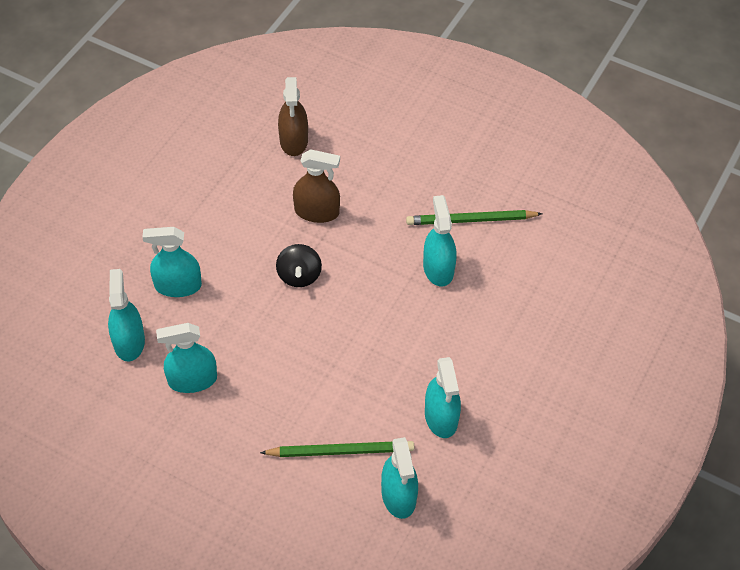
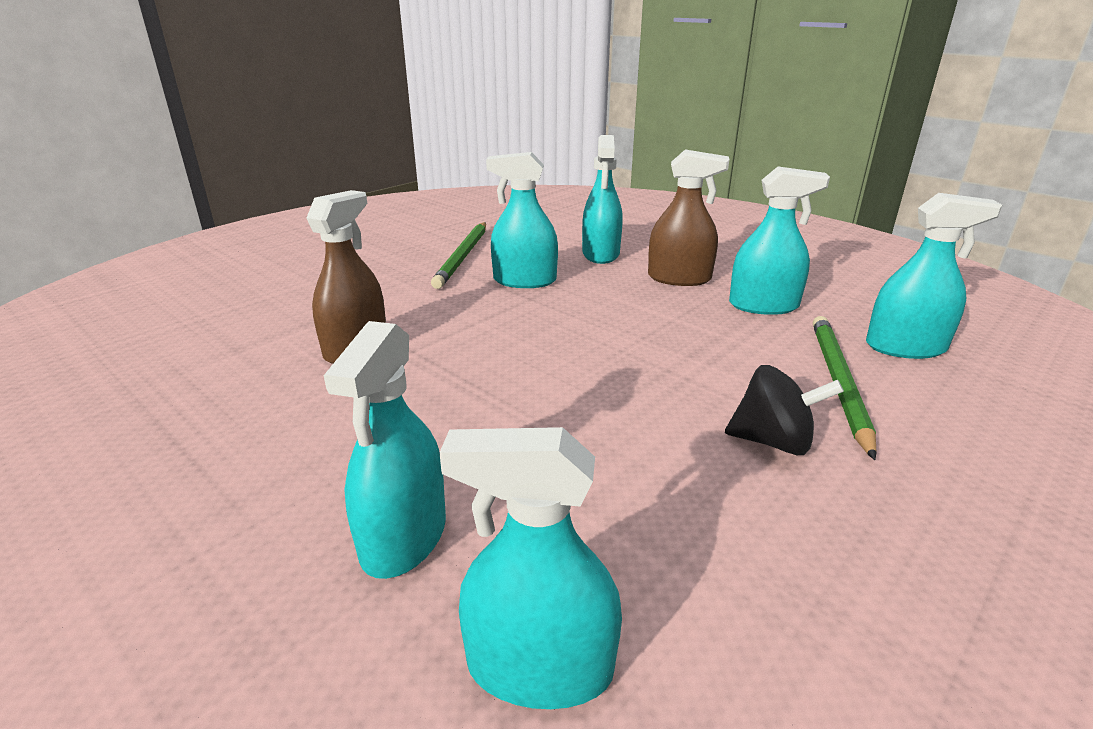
camera: 75 degrees left, 25 degrees down
turquoise spray bottle [156,323,217,393] -> turquoise spray bottle moved to [582,135,623,264]
black spinning top [276,244,322,287] -> black spinning top moved to [725,365,844,455]
brown spray bottle [278,77,308,156] -> brown spray bottle moved to [648,150,729,286]

